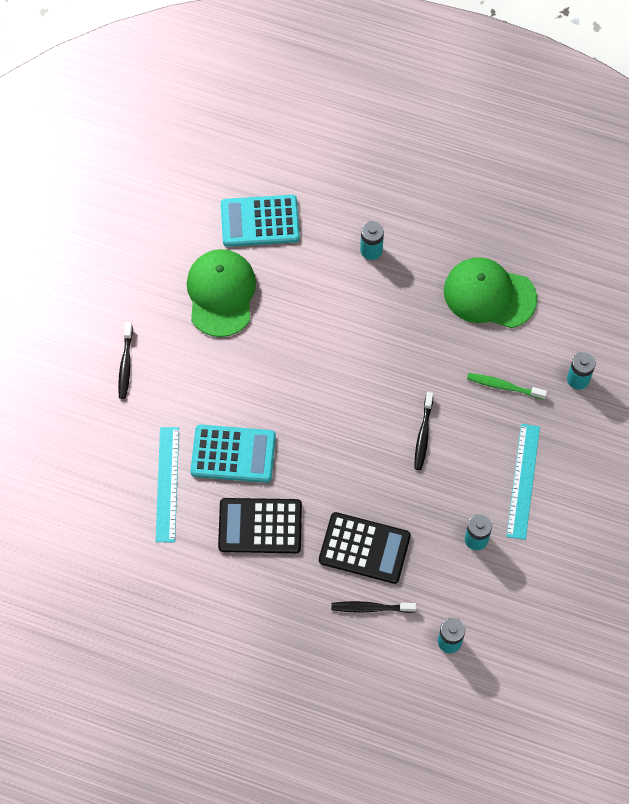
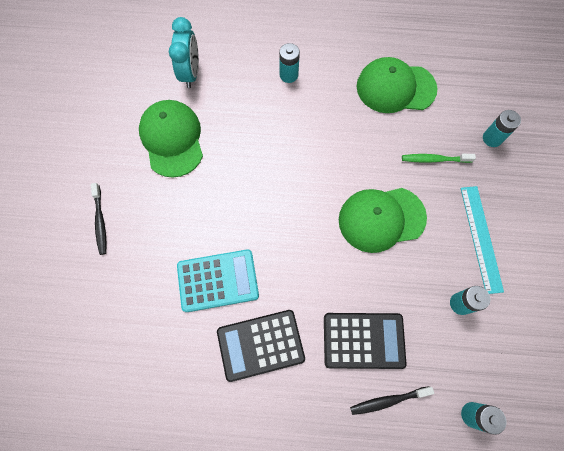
camera: 15 degrees left, 5 degrees up
turquoise ruler [156,427,179,542] -> none
turquoise calculator [221,195,300,247] -> turquoise clock [169,17,199,88]
black toothbrush [414,392,433,470] -> green cap [339,188,427,253]

